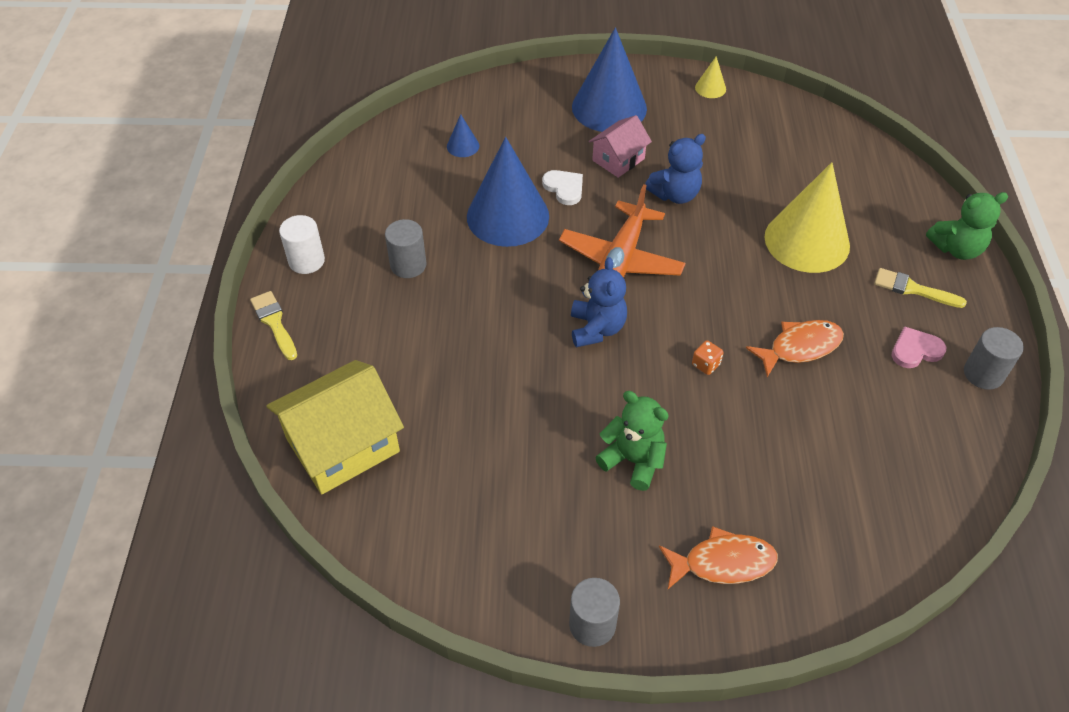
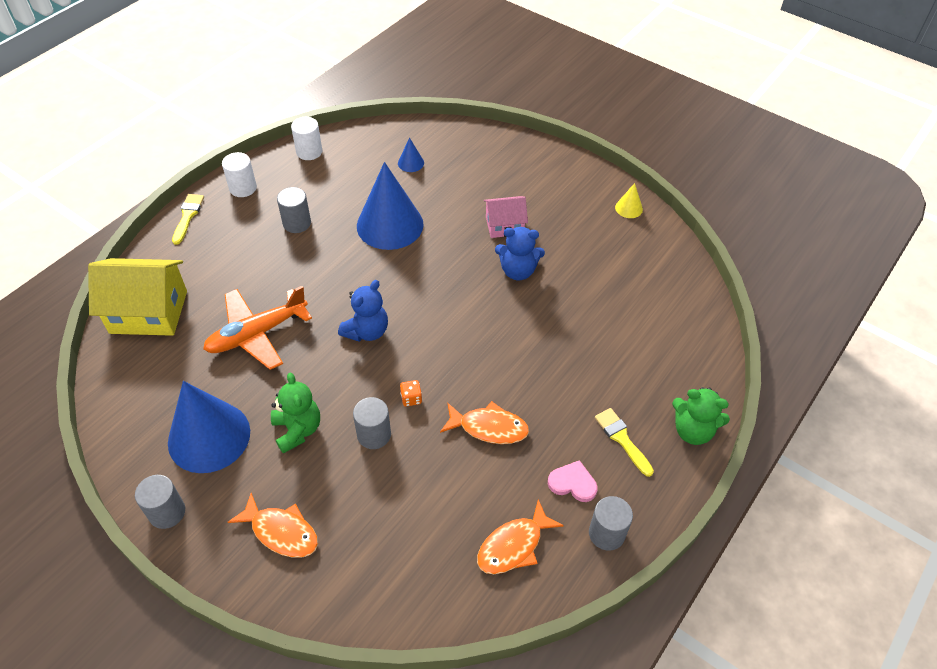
camera: 35 degrees right, 0 degrees up
white heart [542,170,583,205] -> none
orange plane [559,184,685,278] -> orange plane moved to [203,286,312,370]
blue cone [572,27,647,132] -> blue cone moved to [168,381,250,473]
yellow cone [764,162,850,273] -> none
none -> white cylinder [291,117,322,160]
none -> grey cylinder [353,397,391,449]
none -> orange fish [477,499,564,574]

